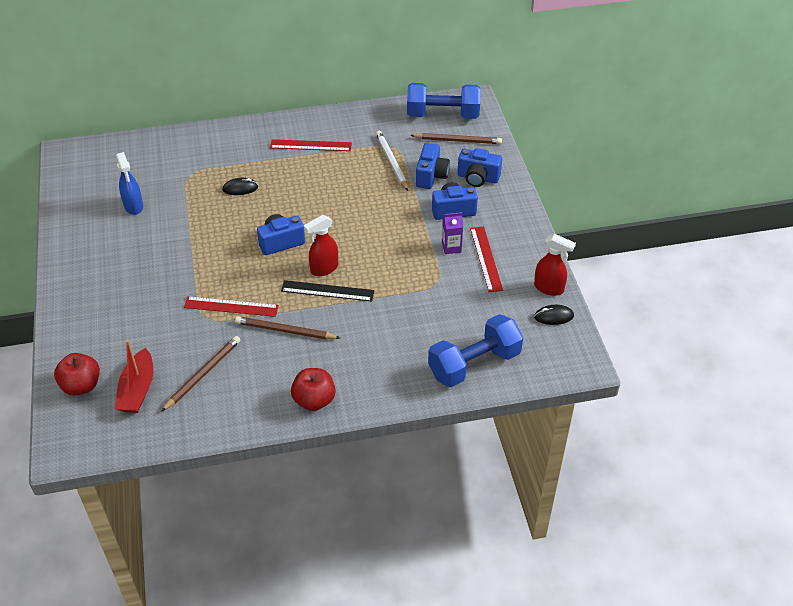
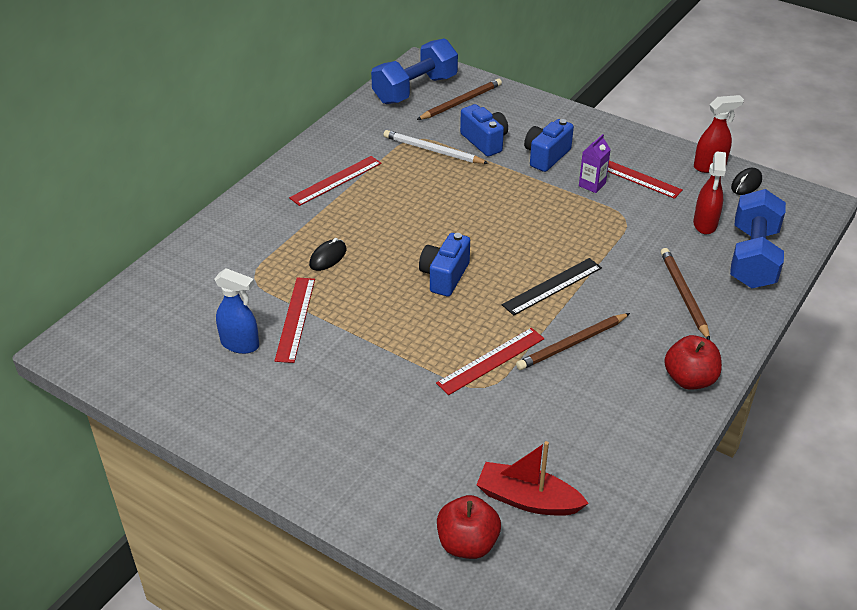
camera: 45 degrees left, 5 degrees down
red boat [115,340,153,413] -> red boat turned 150 degrees clockwise [477,441,589,516]
brown pencil [161,336,240,412] -> brown pencil moved to [661,248,710,340]
red spray bottle [304,215,338,276] -> red spray bottle moved to [693,152,726,234]
blue camera [458,148,502,187] -> none
none -> red ruler [275,277,315,363]

